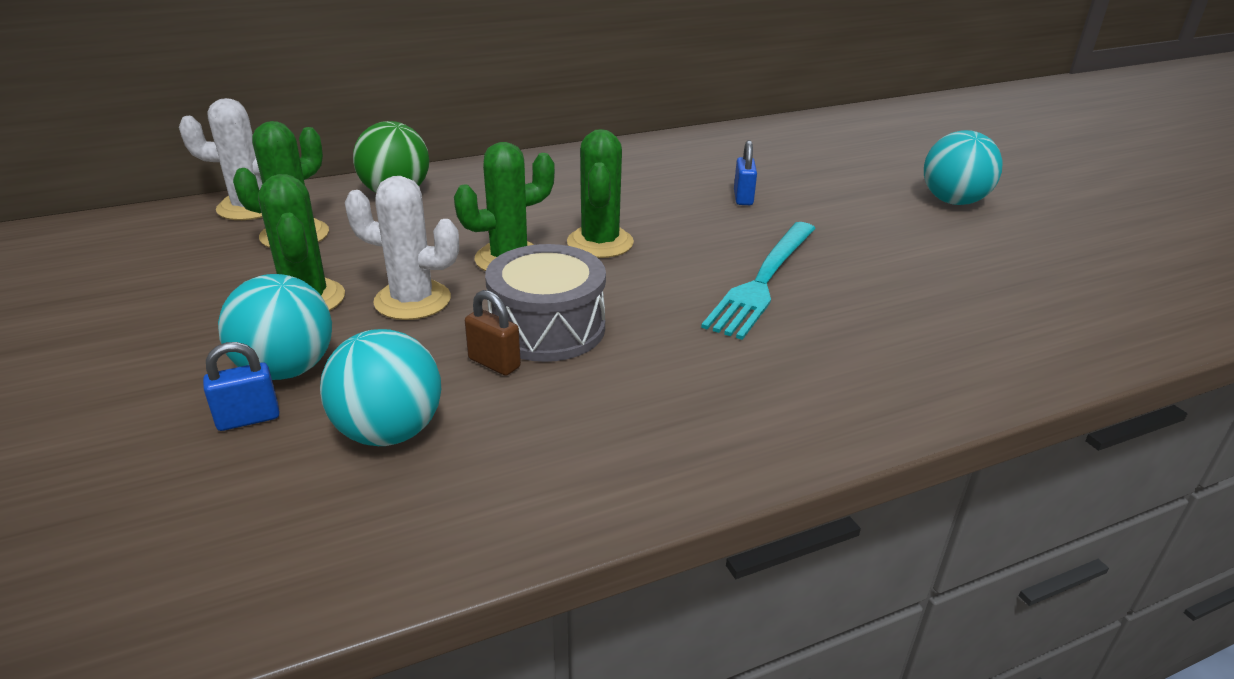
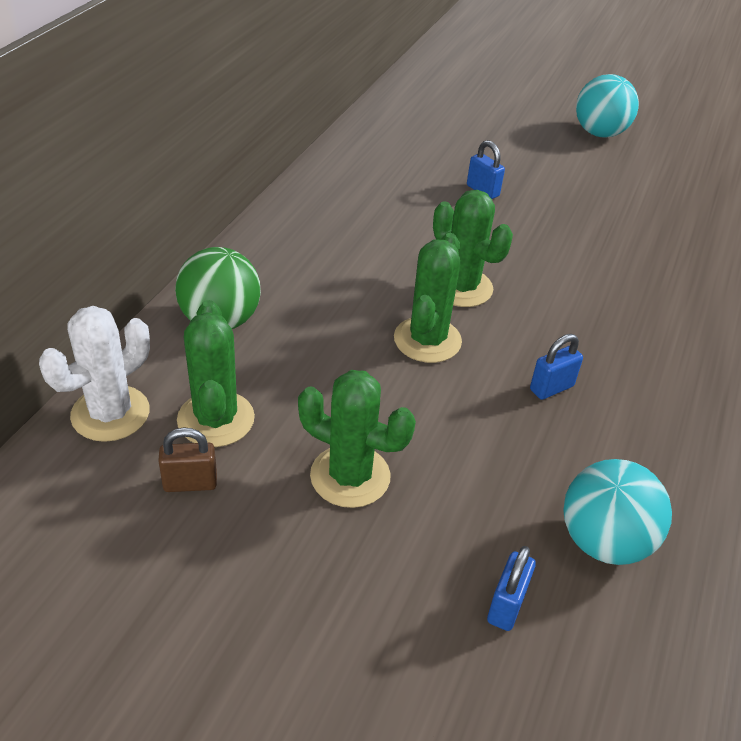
camera: 45 degrees left, 10 degrees up
turquoise ball [218,274,332,380] -> none
white cactus [345,176,459,320] -> none
brown padlock [465,290,521,376] -> brown padlock moved to [158,428,217,492]
grey drum [485,244,606,362] -> blue padlock [530,334,583,400]
turquoise fork [701,222,816,340] -> none

